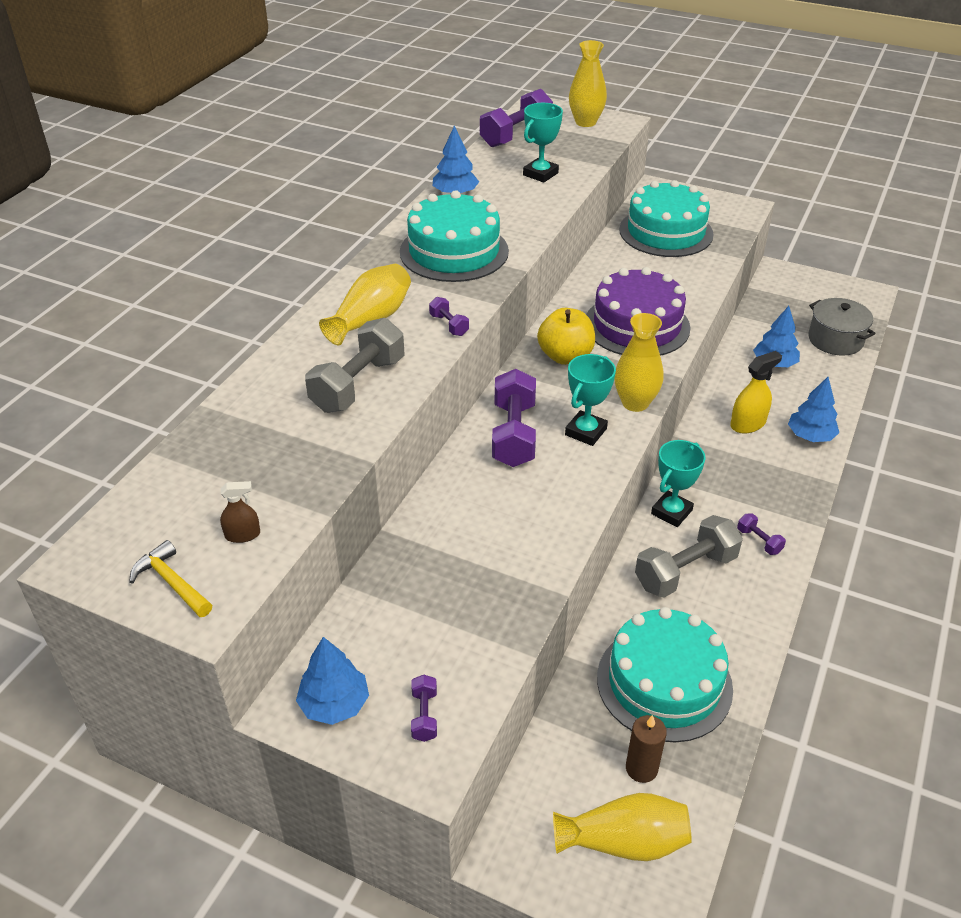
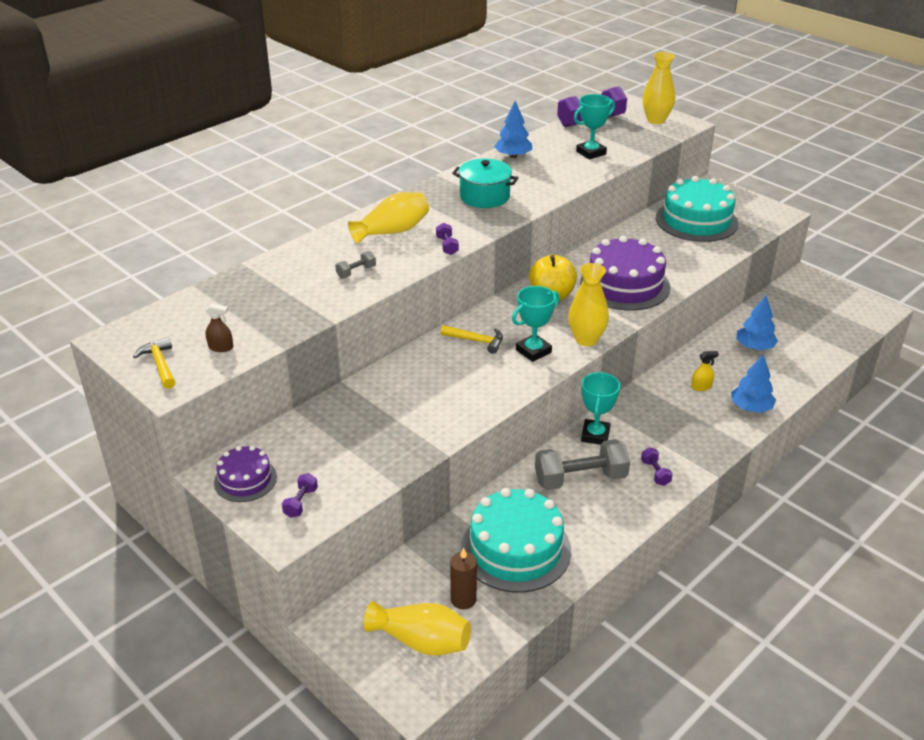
camera: 20 degrees right, 5 degrees down
blue tree [296,637,369,725] -> purple cake [214,446,277,502]
grey dumbbell [305,318,404,413] -> grey dumbbell [335,251,376,278], size x0.46
turquoise cake [400,190,509,282] -> turquoise pot [452,159,518,208]
purple dumbbell [492,369,536,467] -> yellow hammer [441,325,503,354]
turquoise trophy [651,440,706,527] -> turquoise trophy turned 45 degrees counterclockwise [581,372,620,445]
yellow spray bottle [730,351,782,433] -> yellow spray bottle [691,351,719,391], size x0.59
grey pot [808,298,876,356] -> none

